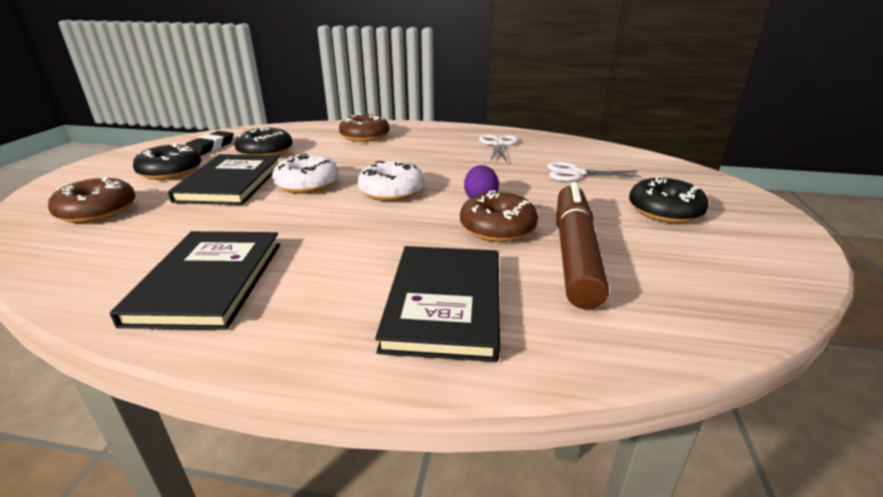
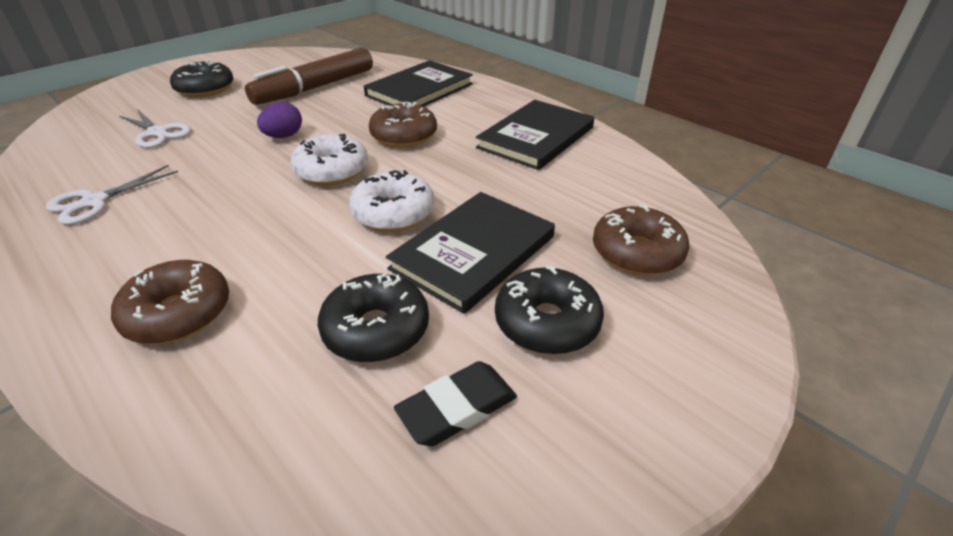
camera: 145 degrees left, 10 degrees up
brown donut [460,190,538,242] -> brown donut moved to [369,102,437,147]

